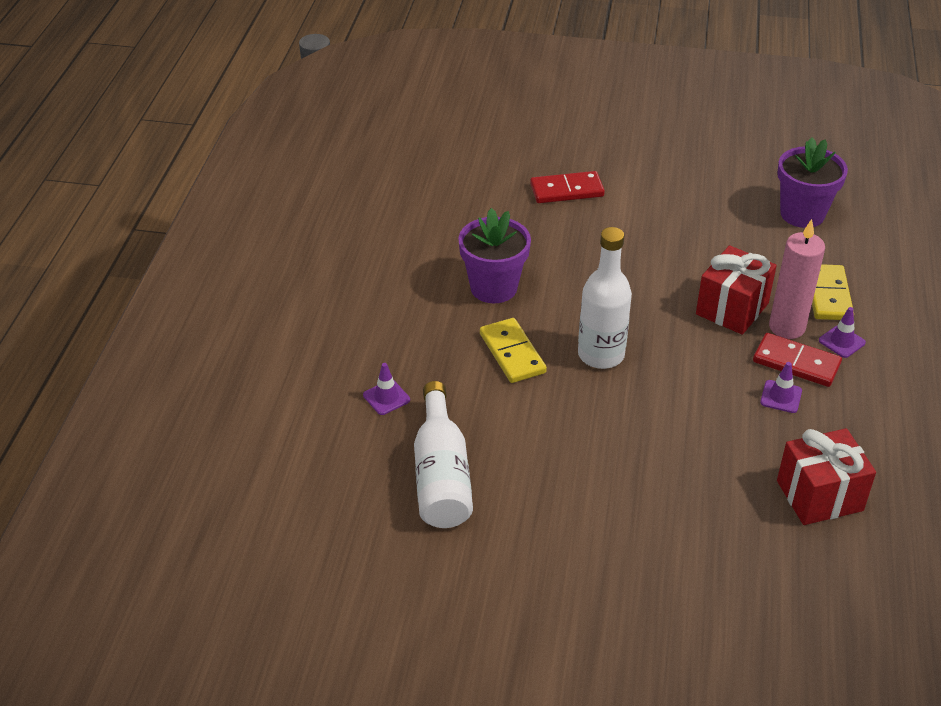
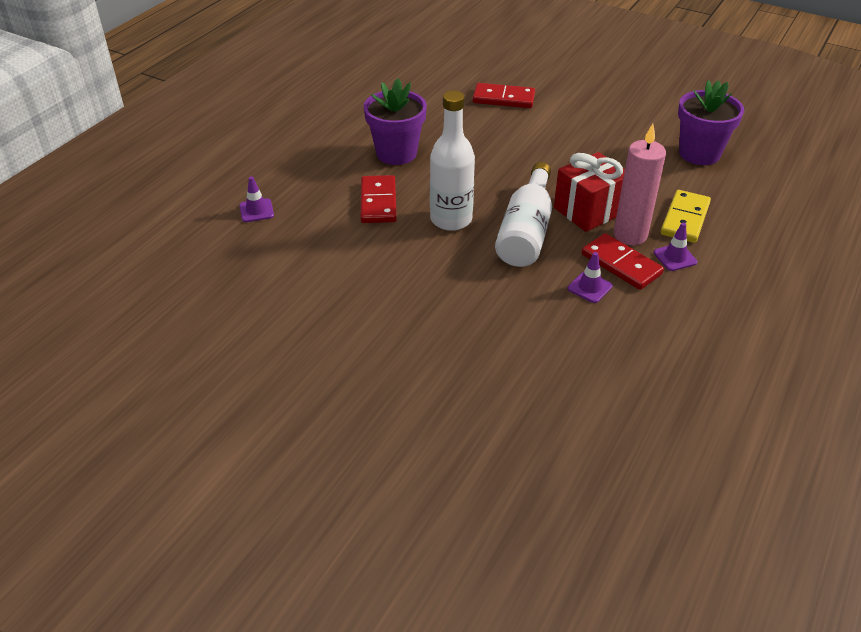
camera: 20 degrees right, 0 degrees up
white bottle [414,381,473,528] -> white bottle moved to [495,162,552,267]
yellow domino [480,318,547,383] -> red domino [361,175,397,223]
red gift [777,428,876,525] -> none

